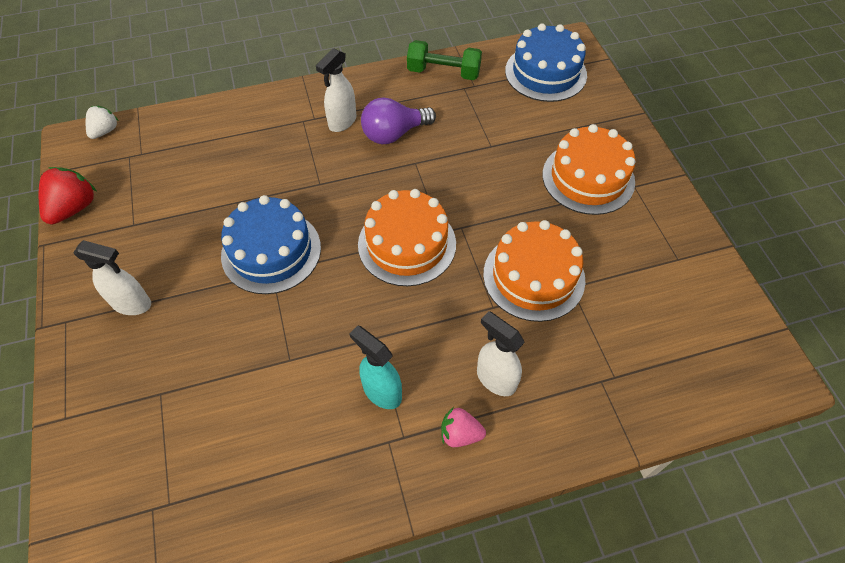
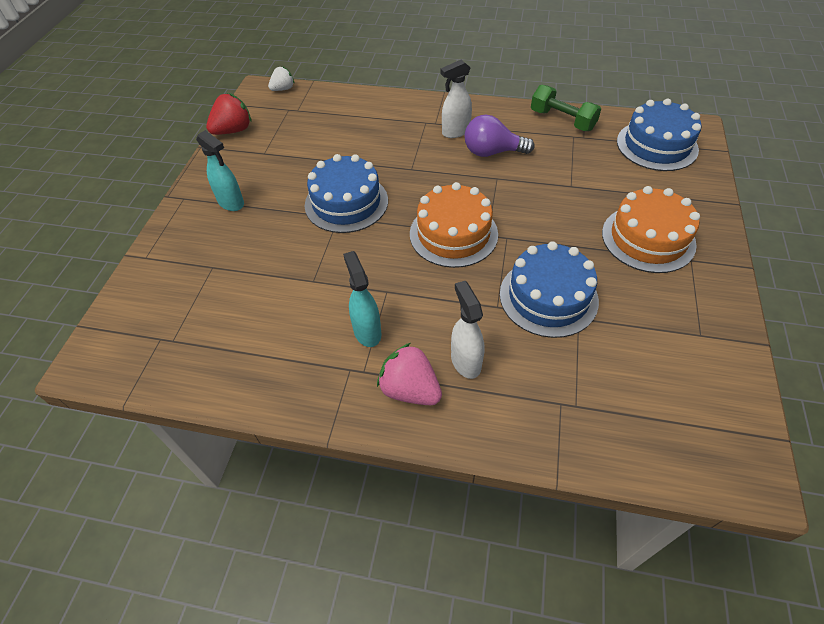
camera: 30 degrees right, 5 degrees down
white spray bottle [73,240,151,315] -> turquoise spray bottle [196,130,244,211]
pink strawberry [441,408,486,447] -> pink strawberry [377,343,442,405], size x1.57
orange cake [483,220,585,322] -> blue cake [500,241,599,338]

